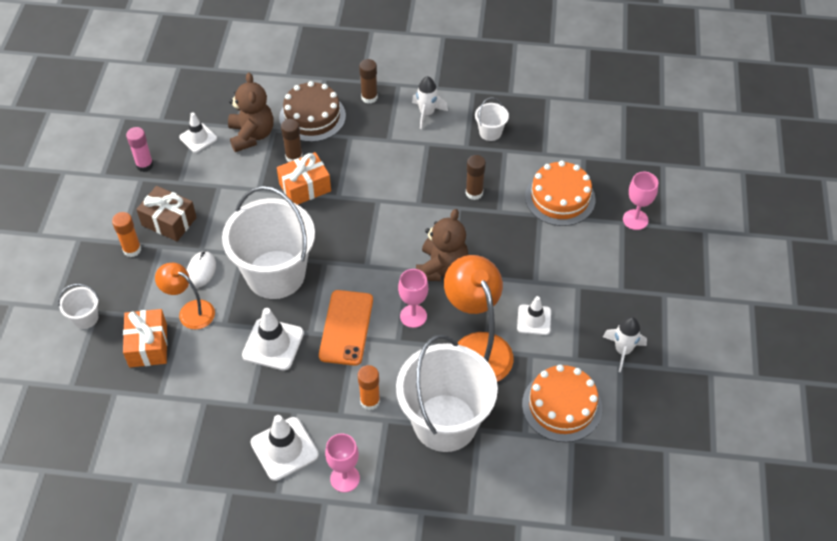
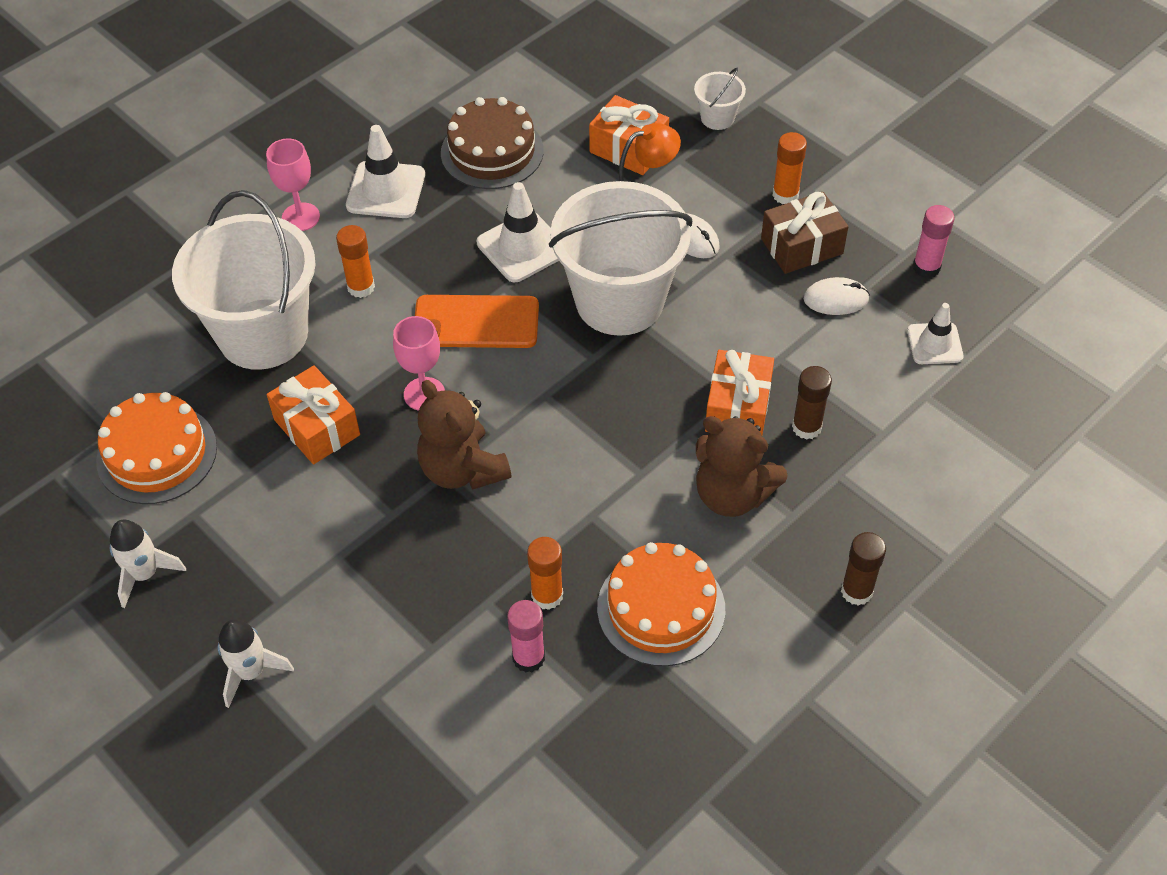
camera: 130 degrees right, 0 degrees up
brown teddy bear [228,73,273,152] -> brown teddy bear moved to [696,416,788,517]
brown cake [279,81,346,142] -> brown cake moved to [441,97,544,189]
orange phone [319,290,373,366] -> orange phone turned 45 degrees counterclockwise [415,295,539,348]
white rocket [412,76,448,129] -> white rocket moved to [218,619,294,708]
orange lamp [444,255,513,382] -> orange gift [267,365,360,464]
brown glue stick [466,155,486,200] -> orange glue stick [527,537,563,610]
white bucket [475,97,509,141] -> none
white traffic cone [517,296,551,335] -> none
orange cake [525,161,596,226] -> orange cake moved to [597,542,725,666]
pink goblet [623,172,658,230] -> none
none -> pink glue stick [507,600,545,673]
none -> white mouse [804,277,870,315]

